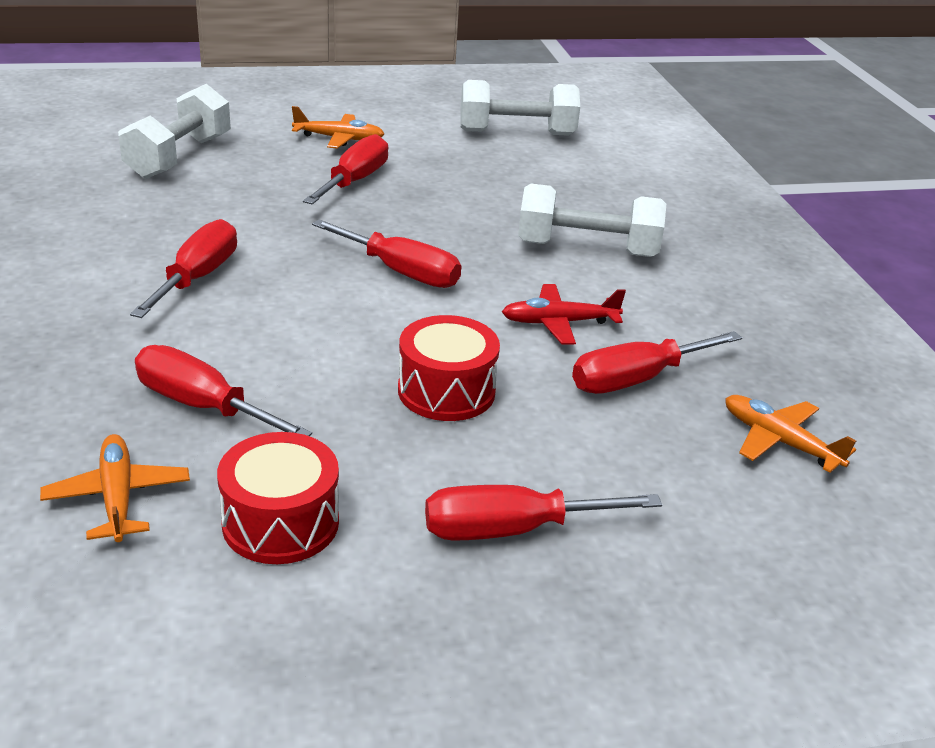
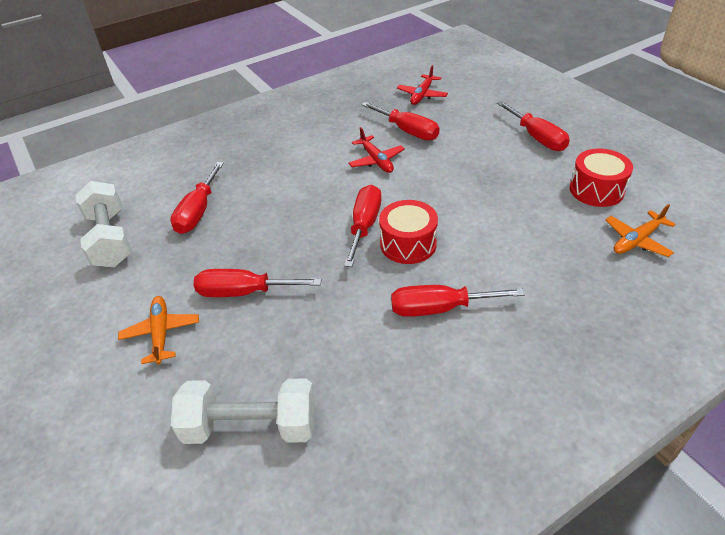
camera: 105 degrees left, 10 degrees up
red screwdriver [135,345,312,436] -> red screwdriver moved to [170,162,224,234]
red drum [398,315,500,421] -> red drum moved to [379,200,438,264]
white dumbbell [518,184,666,257] -> none
orange plane [725,395,856,473] -> red plane [397,65,448,105]

